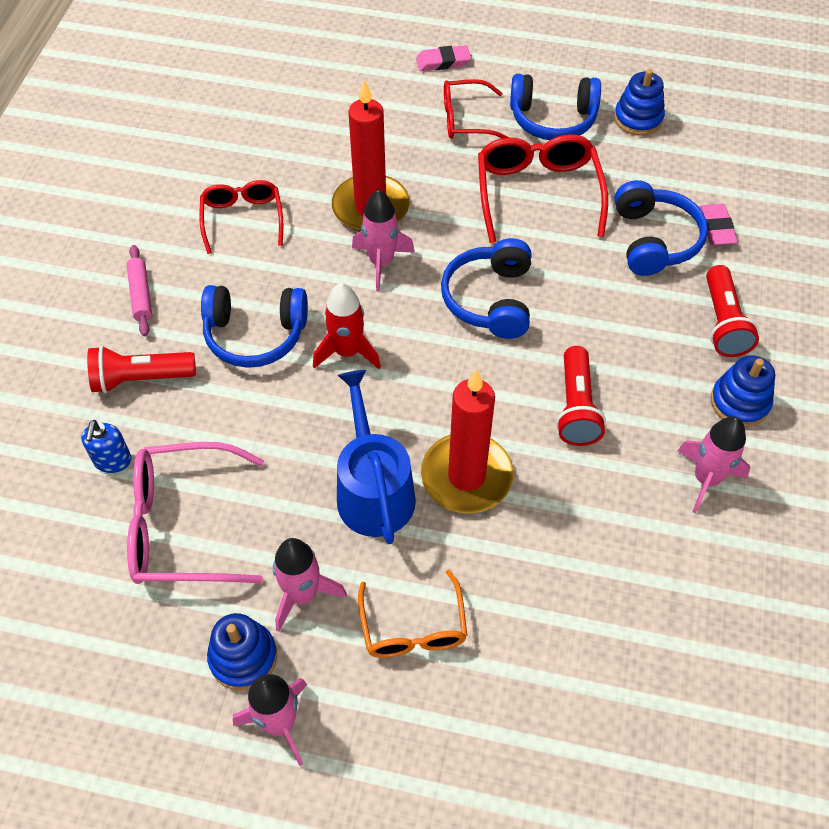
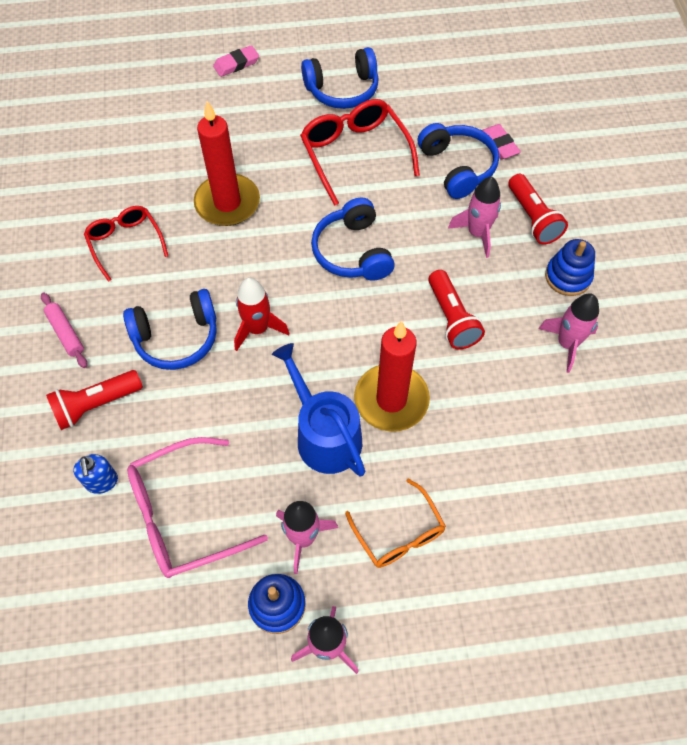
camera: 20 degrees left, 5 degrees up
pink rocket [352,190,415,291] -> pink rocket moved to [448,176,501,258]
red glasses [444,79,510,139] -> none
blue stacking toy [614,69,665,136] -> none

